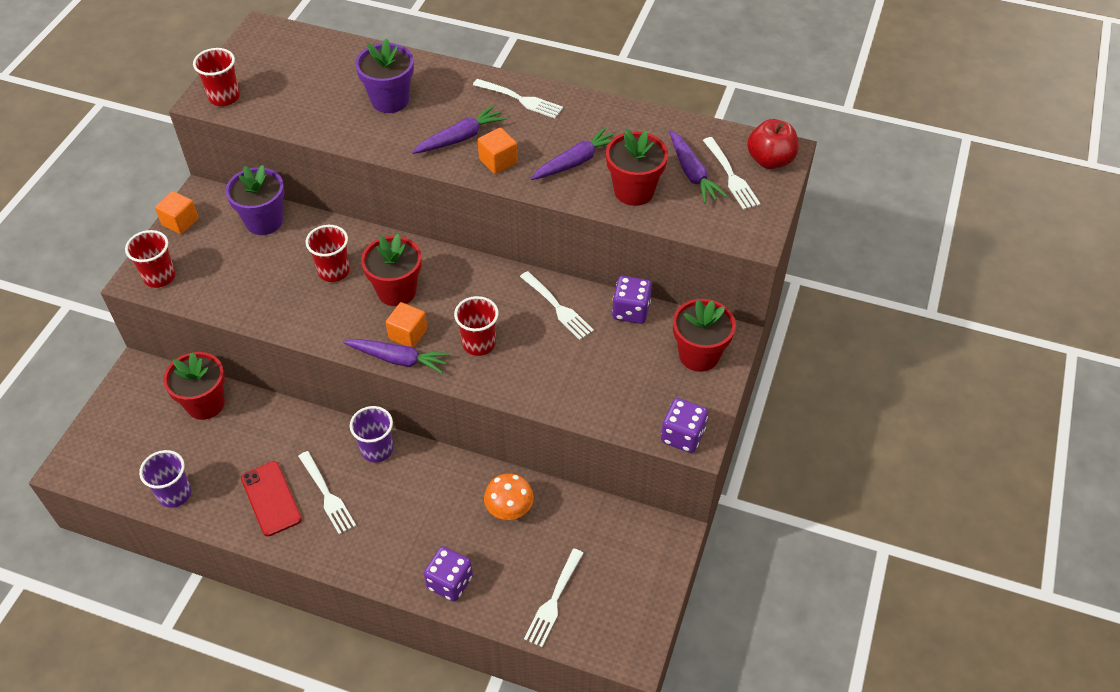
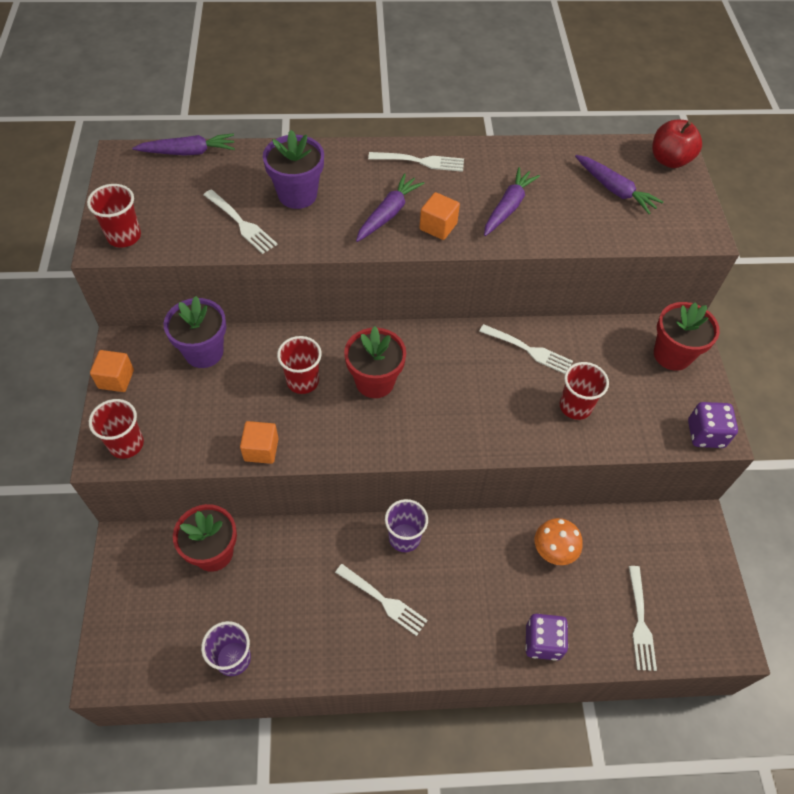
camera: 25 degrees left, 5 degrees up
red phone [241,461,302,536] -> none
purple carrot [343,339,450,374] -> purple carrot moved to [132,133,235,156]
orange cube [386,302,427,347] -> orange cube moved to [240,421,278,464]
red cup [454,296,499,356] -> red cup moved to [560,362,609,420]
red flower pot [606,129,668,206] -> none
purple dice [612,276,652,324] -> none
white fork [703,137,760,210] -> white fork moved to [204,190,278,254]

